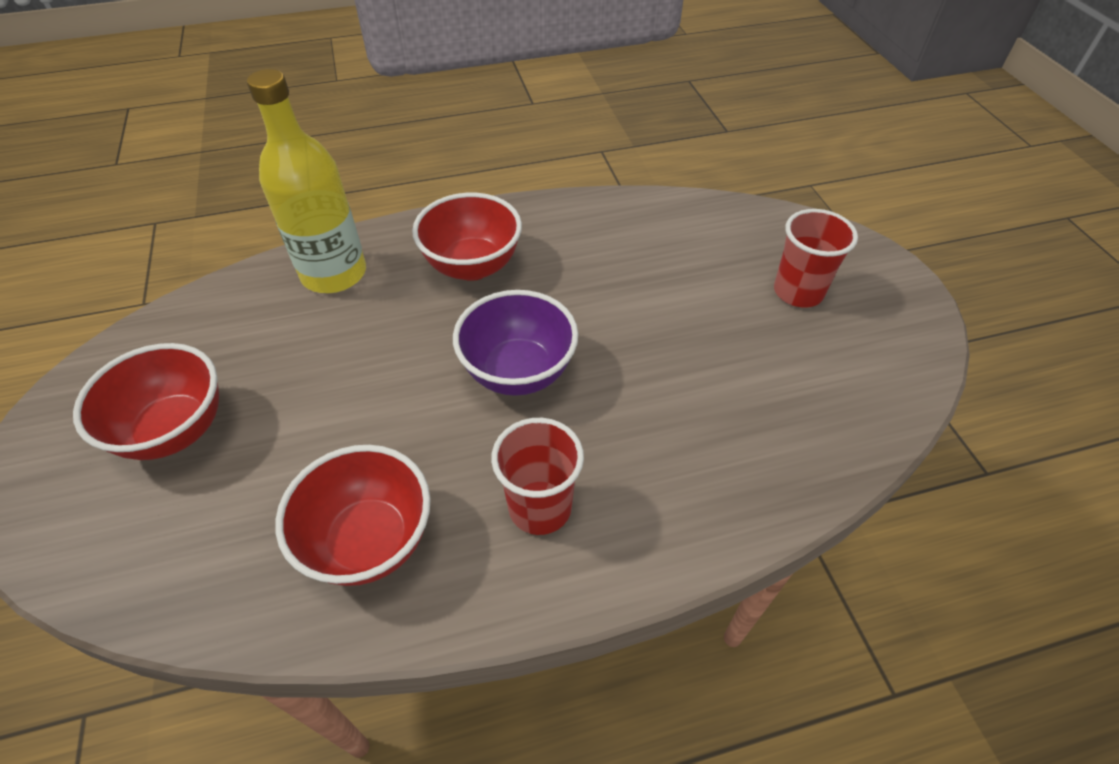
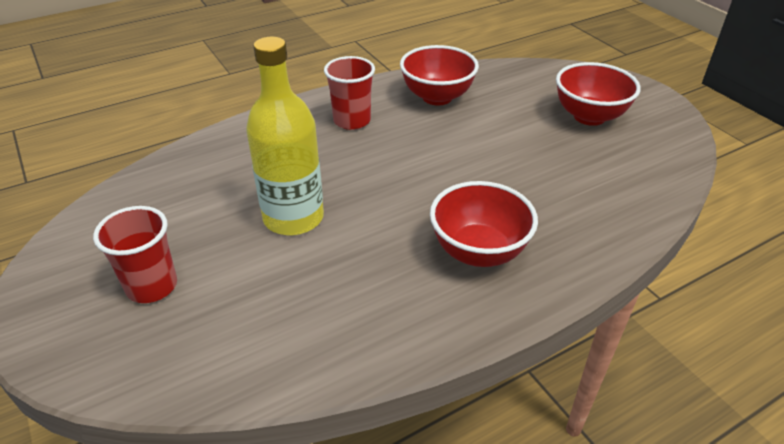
camera: 165 degrees right, 10 degrees down
yellow bottle [247,69,366,293] -> yellow bottle moved to [246,37,324,235]
purple bowl [453,290,578,396] -> none

